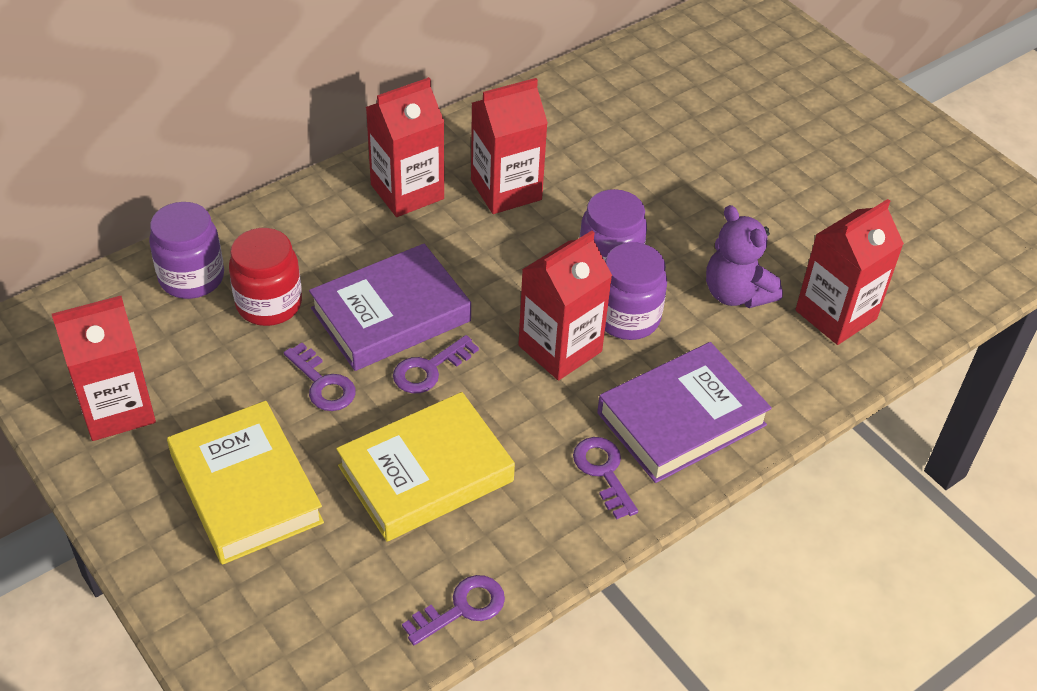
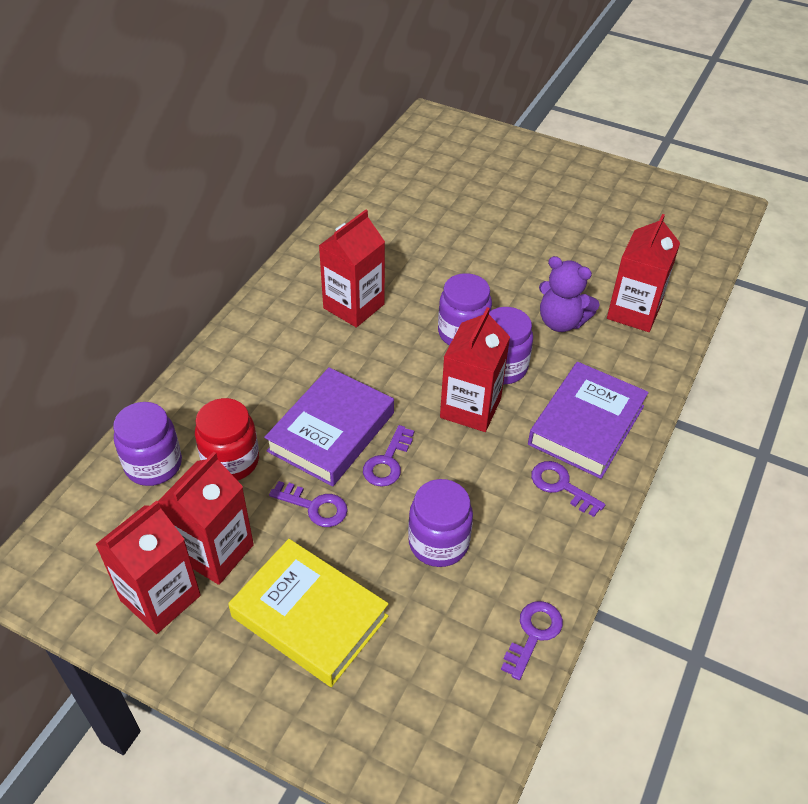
camera: 25 degrees left, 0 degrees up
yellow book [336,392,515,542] -> purple jar [408,479,473,567]
red carton [366,77,444,217] -> red carton moved to [158,452,254,585]

